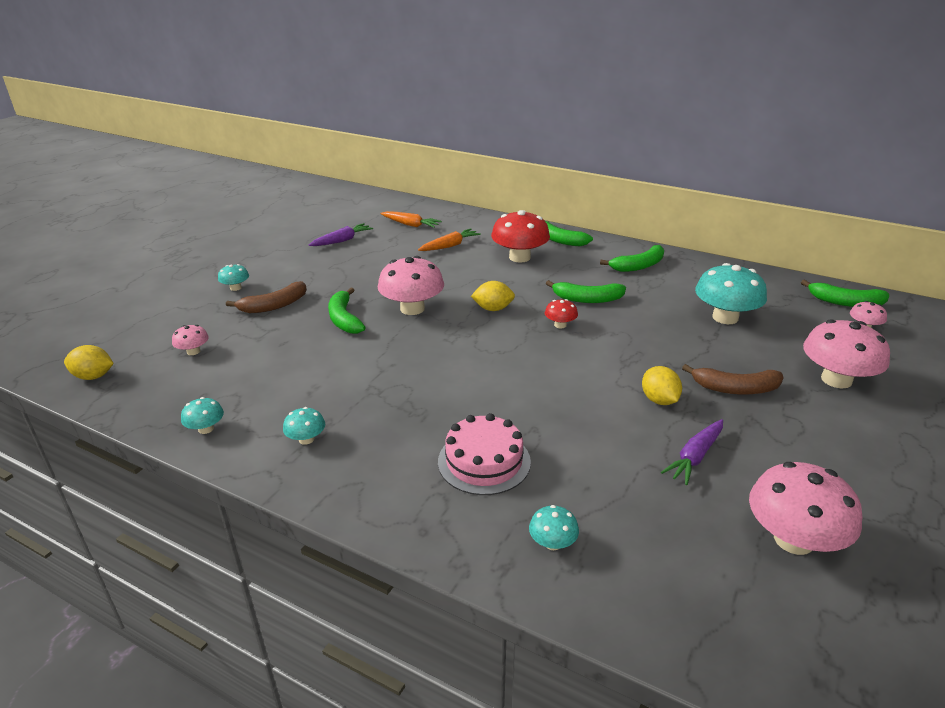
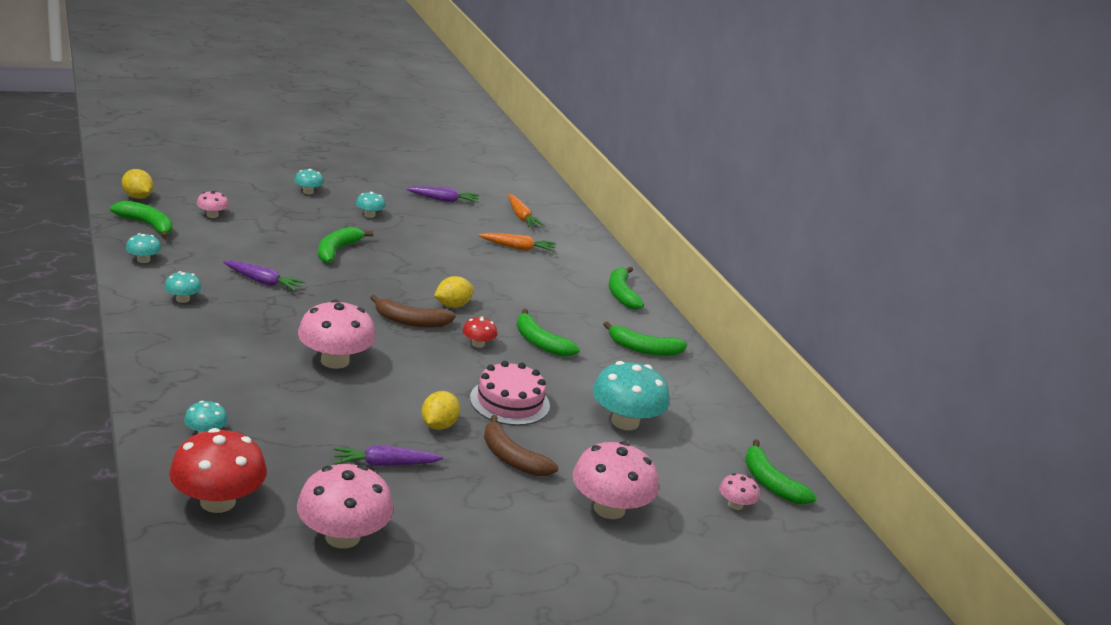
camera: 35 degrees right, 5 degrees down
brown banana [226,281,307,313] -> brown banana moved to [370,295,456,328]
pink mushroom [378,256,444,315] -> pink mushroom moved to [298,299,376,369]
pink cake [438,413,531,495] -> pink cake moved to [470,361,550,426]
yellow lemon [471,281,515,311] -> yellow lemon turned 75 degrees counterclockwise [434,276,474,308]
red mushroom [491,210,550,263] -> red mushroom moved to [169,428,267,513]
none -> green banana [110,201,172,239]
none -> purple carrot [223,260,305,291]
none -> turquoise mushroom [356,192,385,218]

